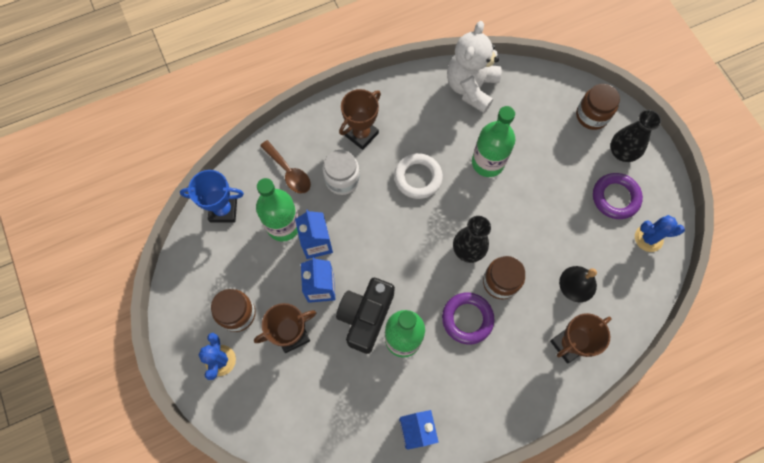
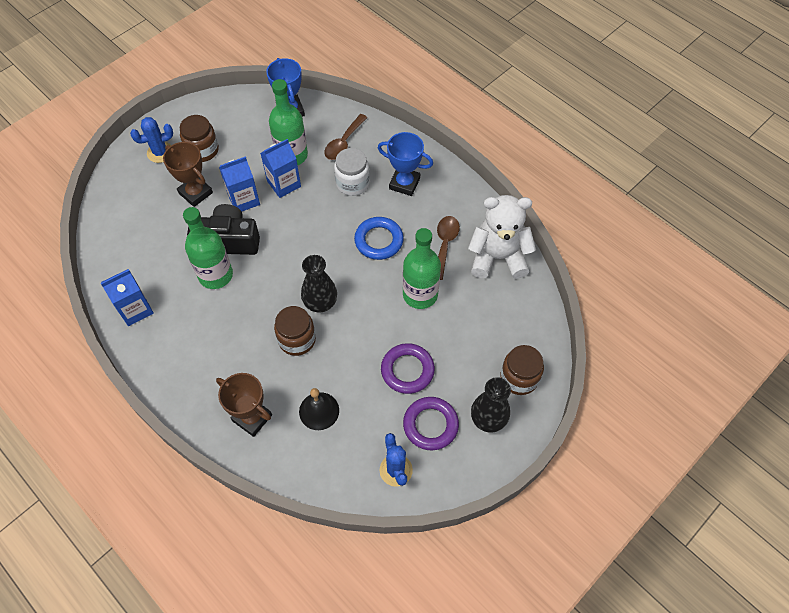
camera: 70 degrees right, 10 degrees down
brown trophy [339,89,381,150] -> blue trophy [378,132,433,196]
white ring [394,153,443,199] -> blue ring [354,217,404,260]
purple ring [442,293,494,344] -> purple ring moved to [381,343,435,394]
none -> brown spoon [437,216,460,280]

